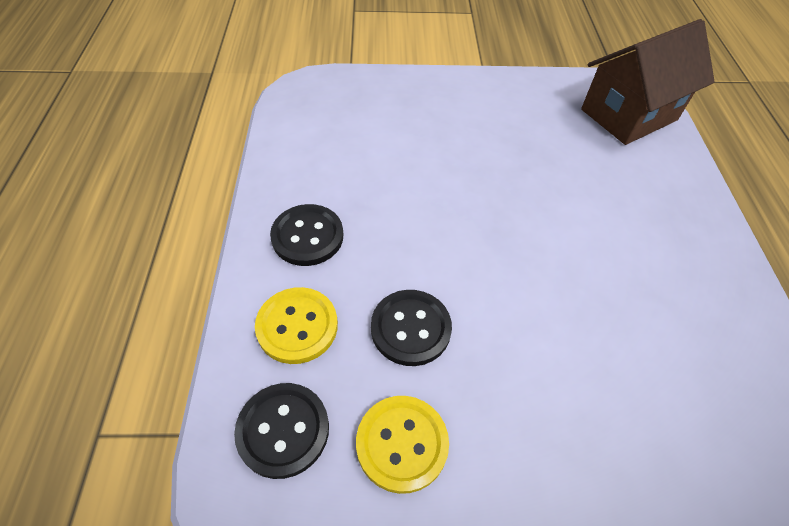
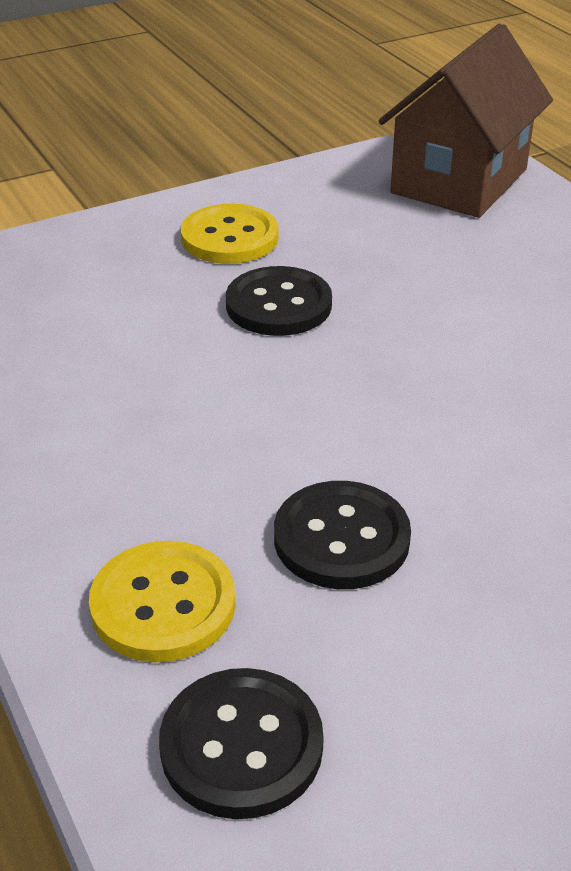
camera: 25 degrees left, 15 degrees down
black button [270,204,343,266] -> black button moved to [226,266,332,336]
yellow button [356,396,449,494] -> yellow button moved to [181,204,279,264]

